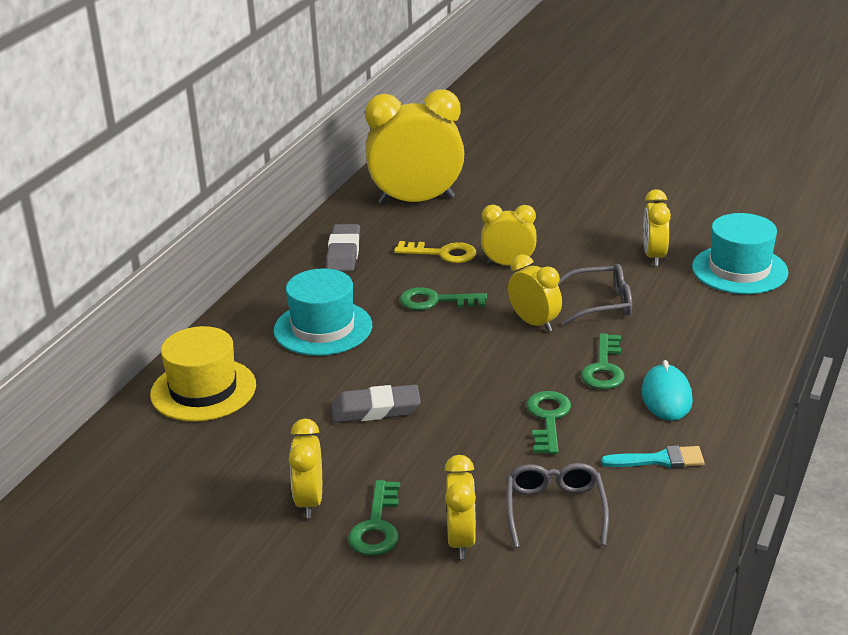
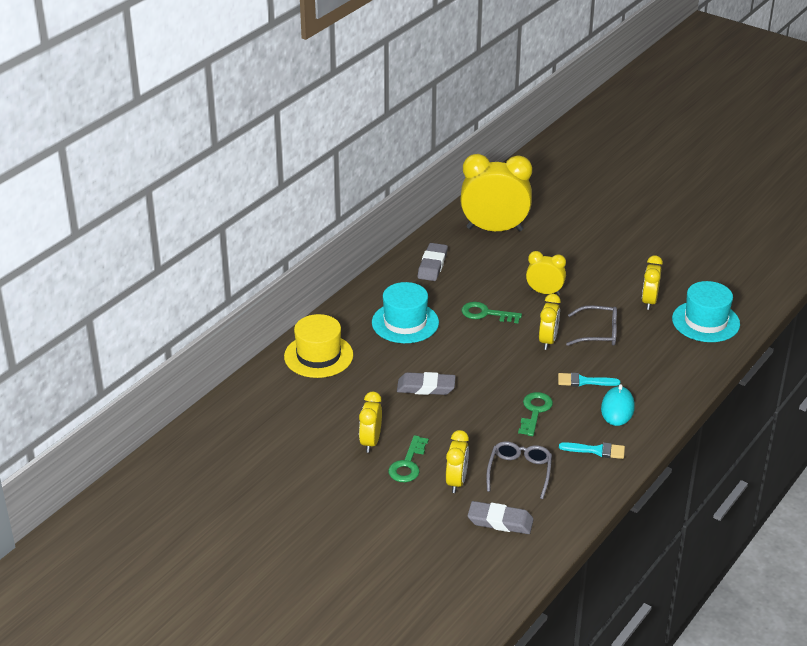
camera: 10 degrees right, 5 degrees up
yellow key [394,241,476,263] -> none
yellow clock [508,254,562,332] -> yellow clock turned 45 degrees clockwise [539,294,561,350]
green key [581,333,625,389] -> turquoise brush [558,373,620,387]
none -> grey eraser [468,501,534,534]

